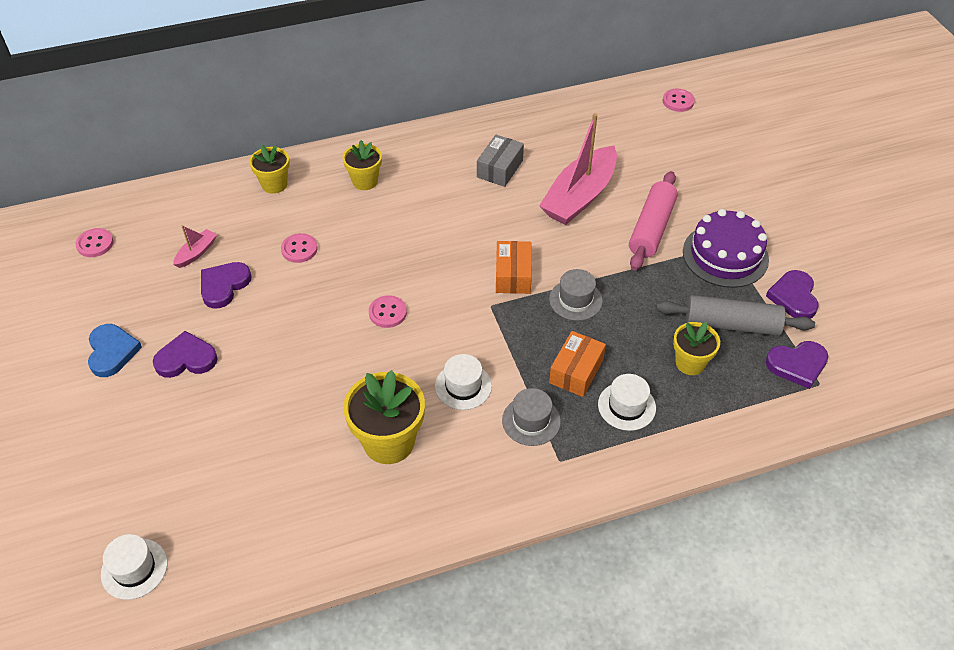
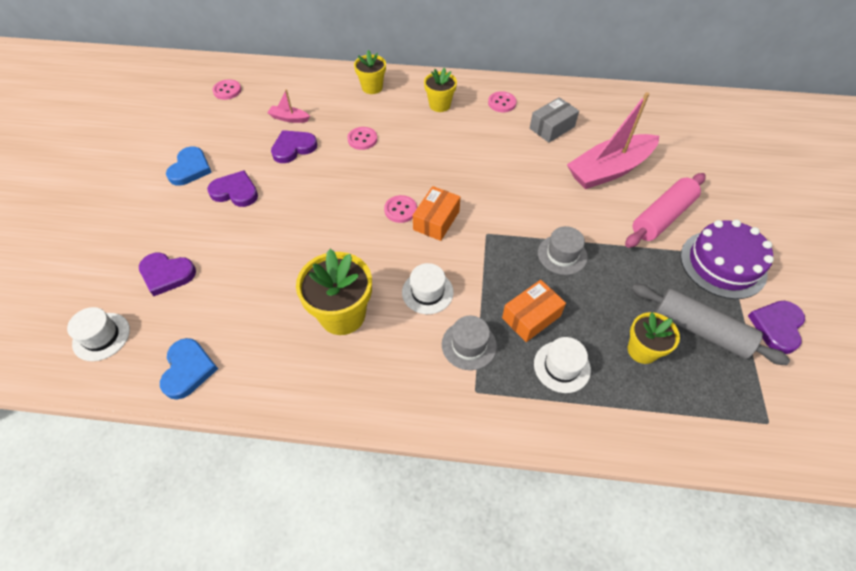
camera: 25 degrees right, 5 degrees up
pink boat [173,225,217,268] -> pink boat turned 135 degrees counterclockwise [267,89,310,123]
orange box [496,241,532,294] -> orange box moved to [413,186,460,241]
pink button [663,89,695,112] -> pink button moved to [488,91,517,112]
purple heart [766,341,829,389] -> purple heart moved to [139,253,196,296]
none -> blue heart [160,338,218,400]

